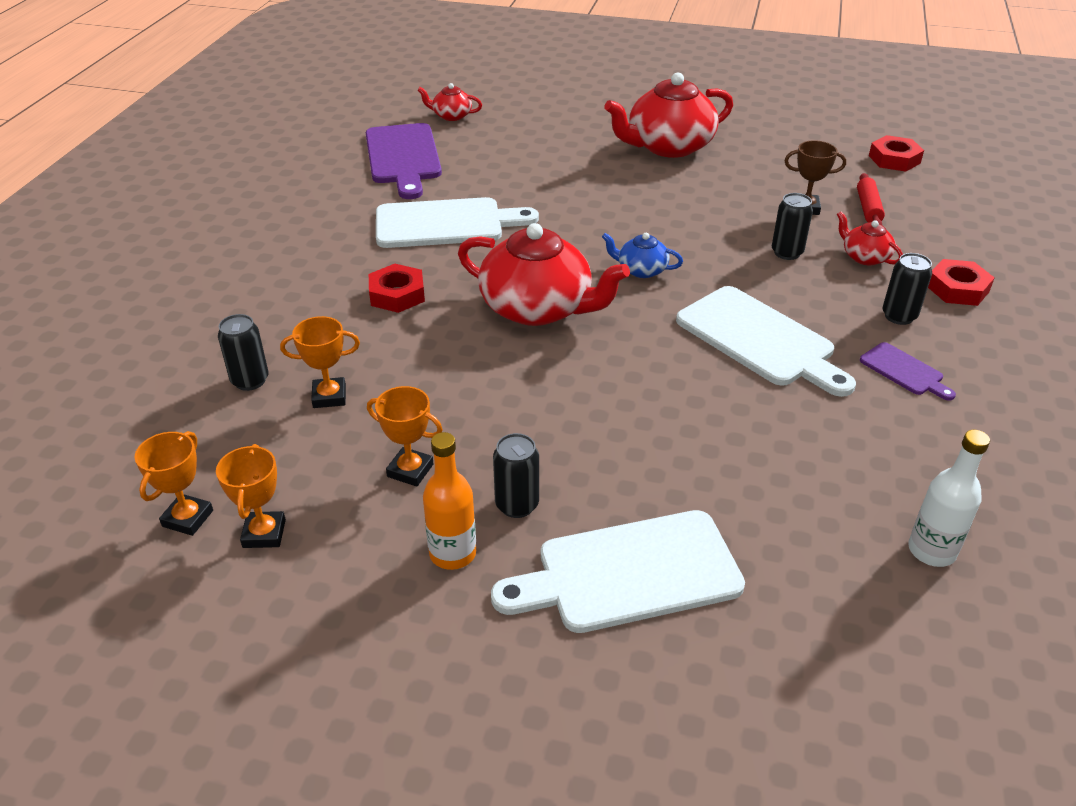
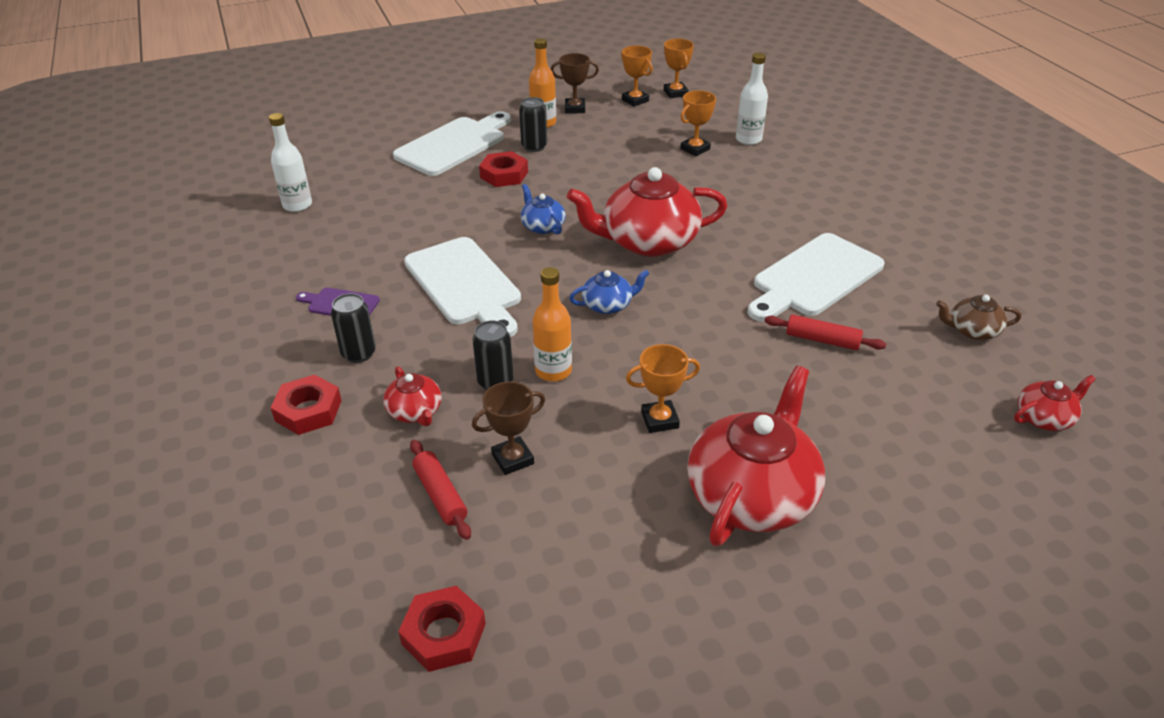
camera: 145 degrees right, 0 degrees up
black can [218,314,268,391] -> white bottle [736,53,768,145]
purple cutting board [366,123,442,199] -> brown teapot [936,295,1021,340]
orange trophy [367,386,443,486] -> orange trophy moved to [626,344,700,433]
red nut [369,264,425,313] -> red nut moved to [479,151,528,187]
white cutting board [676,286,856,397] -> white cutting board turned 135 degrees counterclockwise [404,237,521,337]
red teapot [837,211,903,265] -> red teapot turned 45 degrees clockwise [384,366,441,426]
none -> blue teapot [521,184,566,234]
none -> orange bottle [532,267,572,382]
none -> brown trophy [551,53,599,114]
none -> red rolling pin [764,315,886,350]

